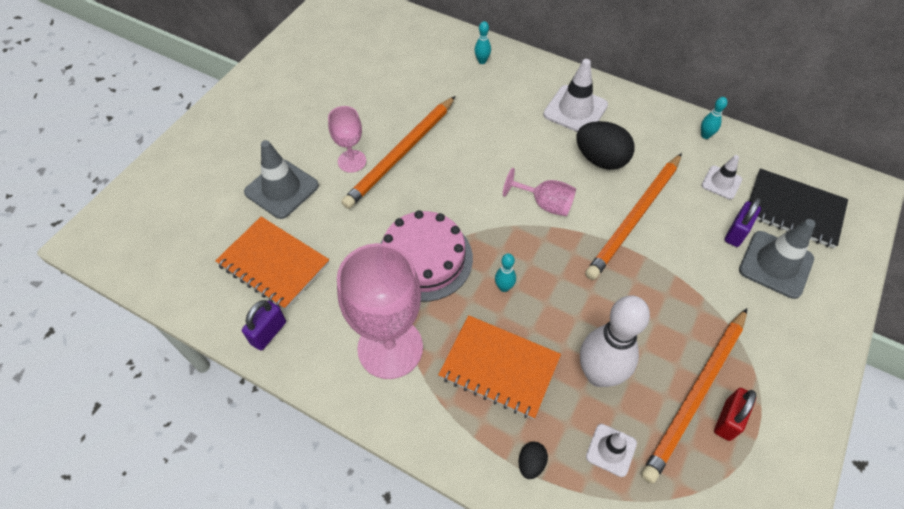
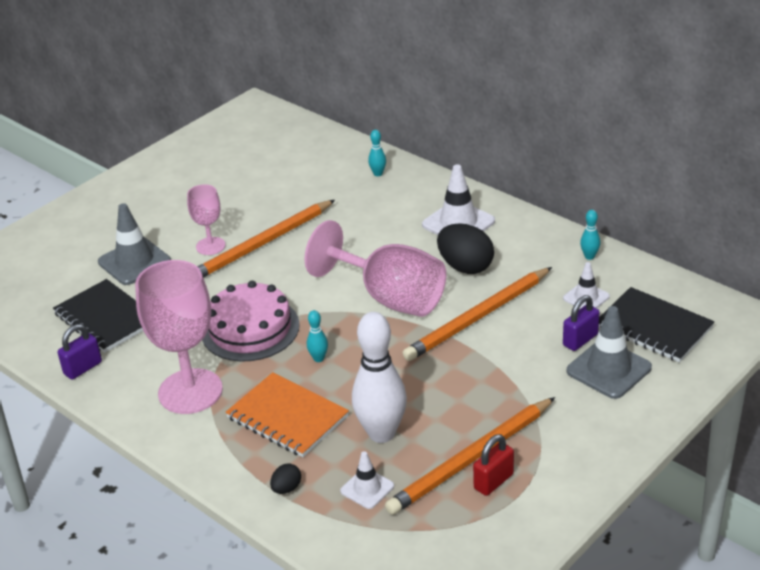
camera: 15 degrees right, 20 degrees down
orange notebook [215,217,329,310] -> black notebook [53,279,143,353]
pink goblet [503,168,576,216] -> pink goblet [305,220,446,317], size x1.91

